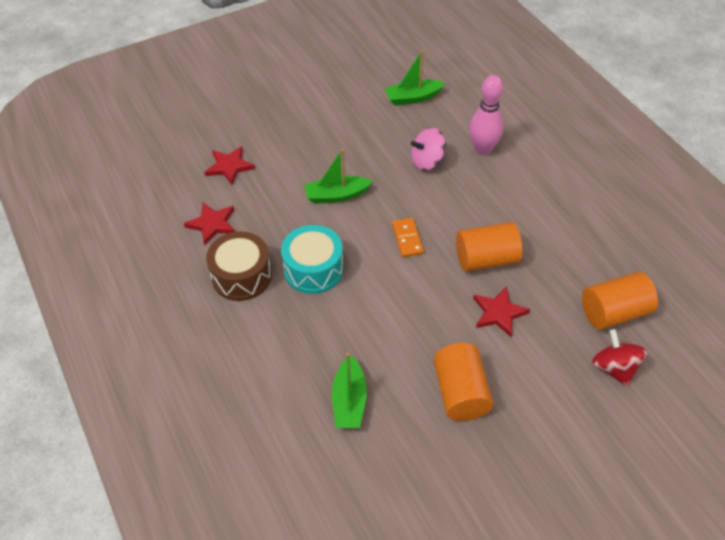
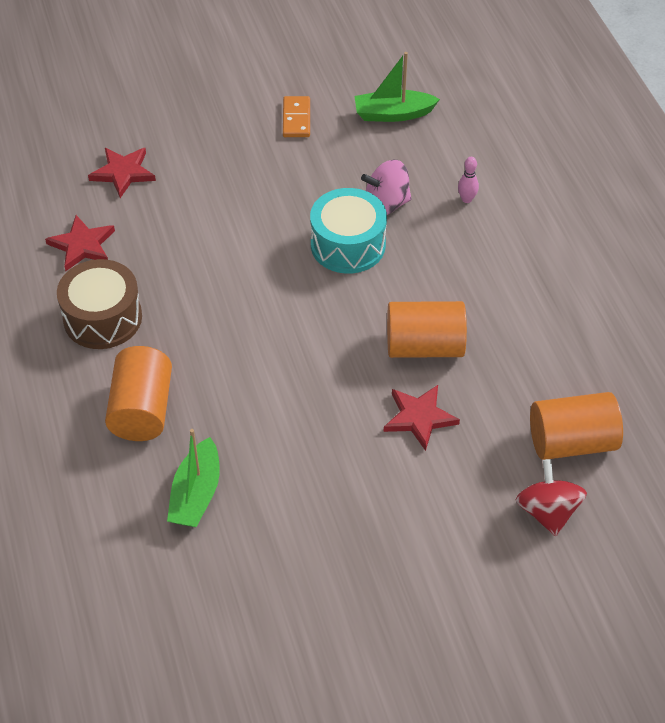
camera: 10 degrees right, 0 degrees up
turquoise drum [281,225,344,294] -> turquoise drum moved to [310,188,387,274]
green boat [305,149,373,204] -> none
orange domino [392,218,424,257] -> orange domino moved to [283,96,310,137]
orange cylinder [433,343,494,421] -> orange cylinder moved to [105,346,172,441]
pink bowling pin [469,75,504,155] -> pink bowling pin [458,157,479,203], size x0.46

